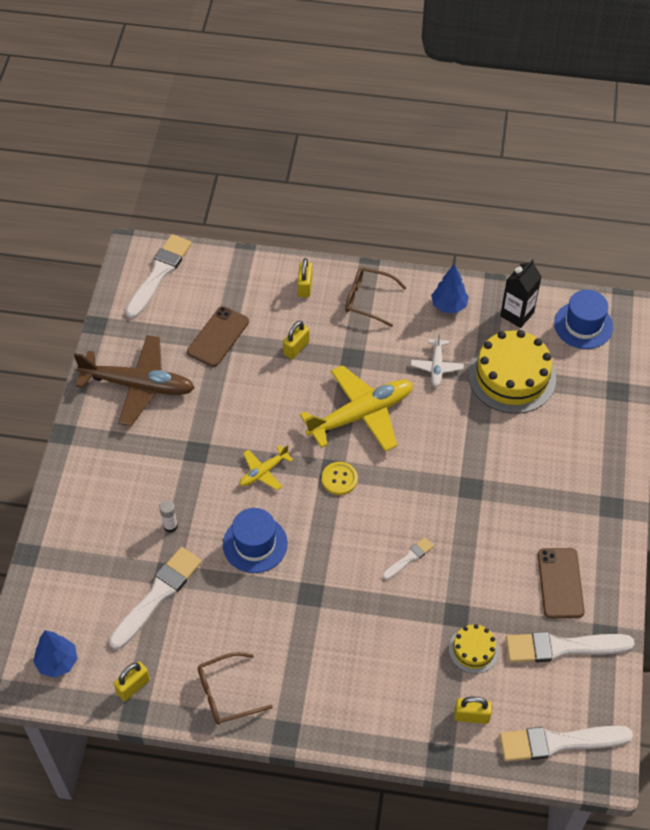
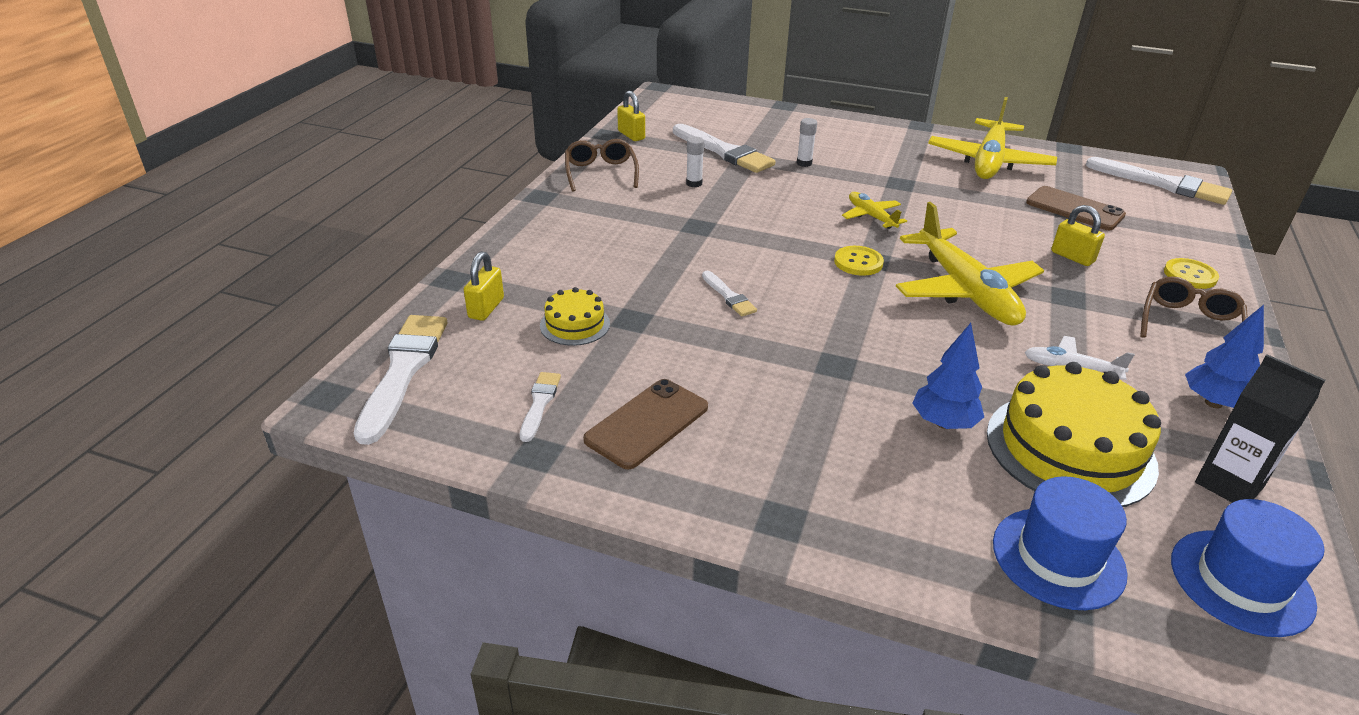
camera: 100 degrees right, 20 degrees down
blue tree [33,630,77,678] -> blue tree moved to [913,323,984,429]
brown plane [74,335,195,426] -> yellow plane [928,97,1057,179]
blue hat [223,508,288,573] -> blue hat moved to [993,476,1127,610]
yellow padlock [297,258,313,298] -> yellow button [1164,258,1219,289]
white brush [506,632,635,663] -> white brush [520,372,561,442], size x0.50
brown phone [538,548,585,618] -> brown phone turned 60 degrees counterclockwise [583,379,708,469]
none -> white glue stick [686,137,704,187]

